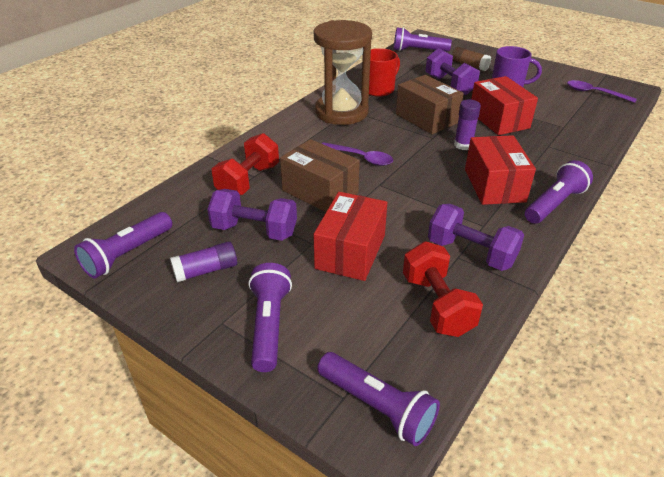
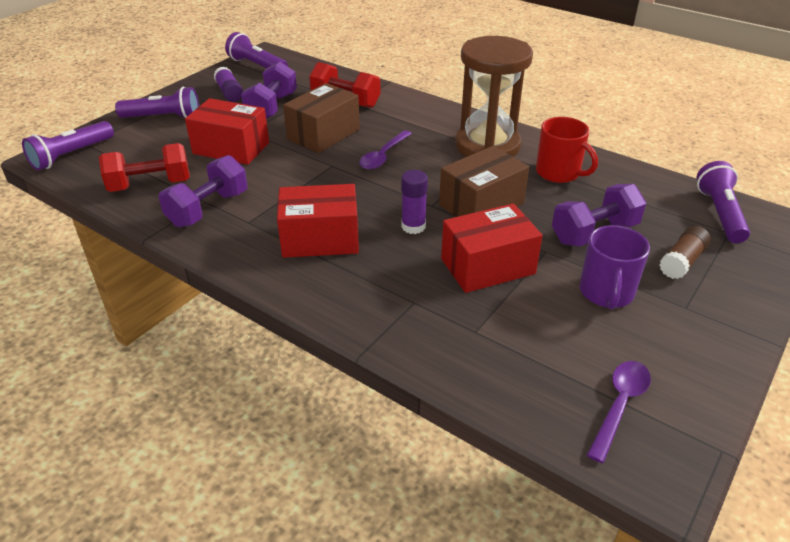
camera: 90 degrees right, 0 degrees up
purple flashlight [525,160,593,224] -> none

